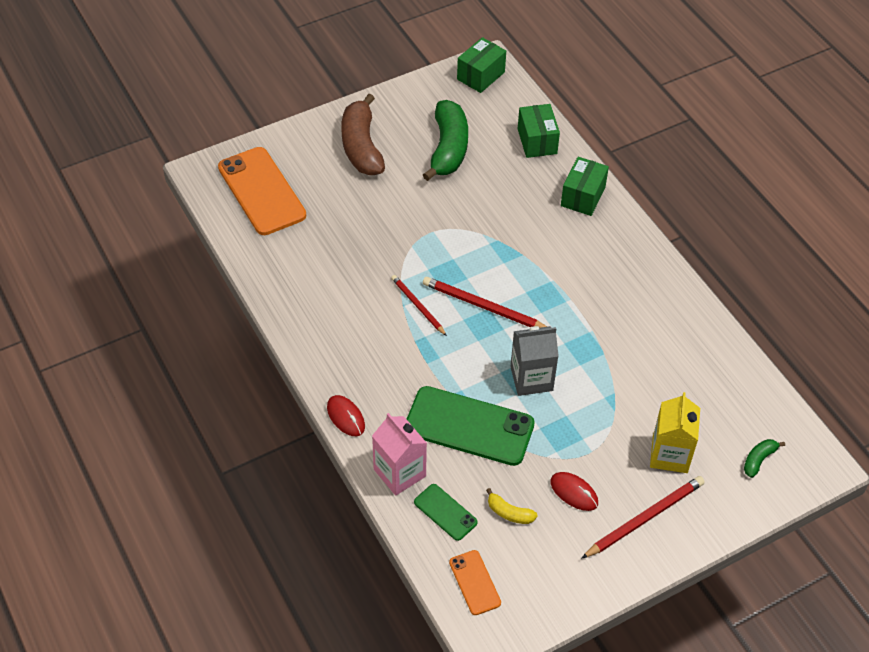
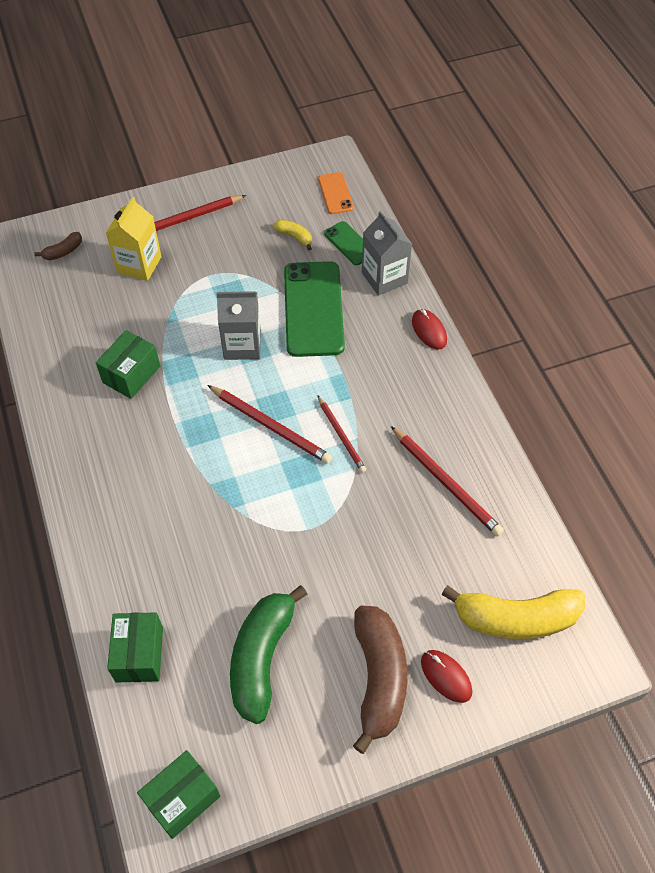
camera: 170 degrees left, 5 degrees up
orange phone [218,147,306,235] -> yellow banana [441,585,585,639]
pink carton [372,413,427,496] -> grey carton [362,211,412,296]
green phone [407,386,535,466] -> green phone turned 60 degrees clockwise [284,261,345,357]
red mouse [550,472,598,511] -> red mouse moved to [421,650,472,703]
green box [561,157,609,216] -> green box moved to [96,330,160,399]
green banana [744,439,785,478] -> brown banana [35,232,82,260]
none -> red pencil [391,426,504,536]

